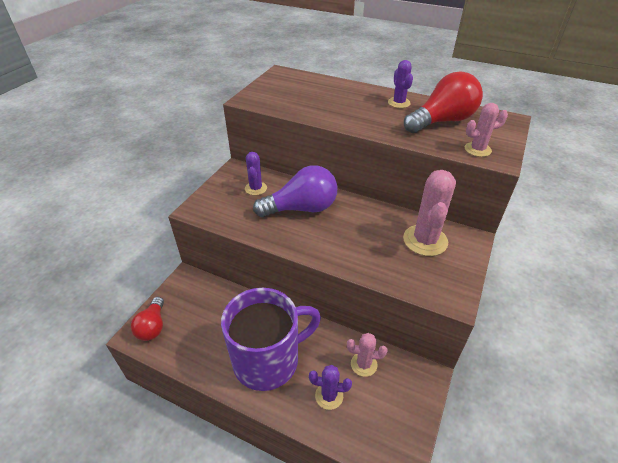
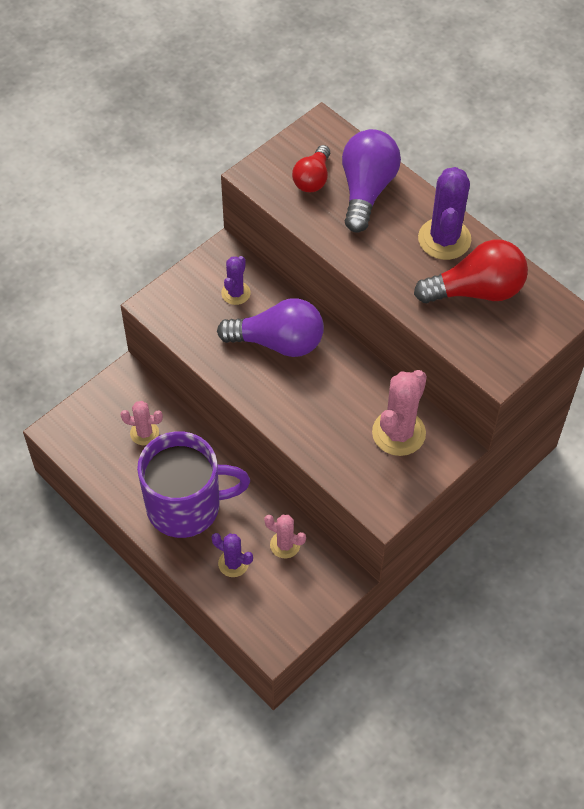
camera: 20 degrees right, 15 degrees up
red light bulb [131,297,164,341] -> red light bulb moved to [292,145,330,192]
purple cactus [388,60,413,108] -> purple cactus [418,167,471,260], size x1.73
pink cactus [465,103,508,157] -> pink cactus moved to [120,401,163,445]
none -> purple light bulb [342,129,401,233]

